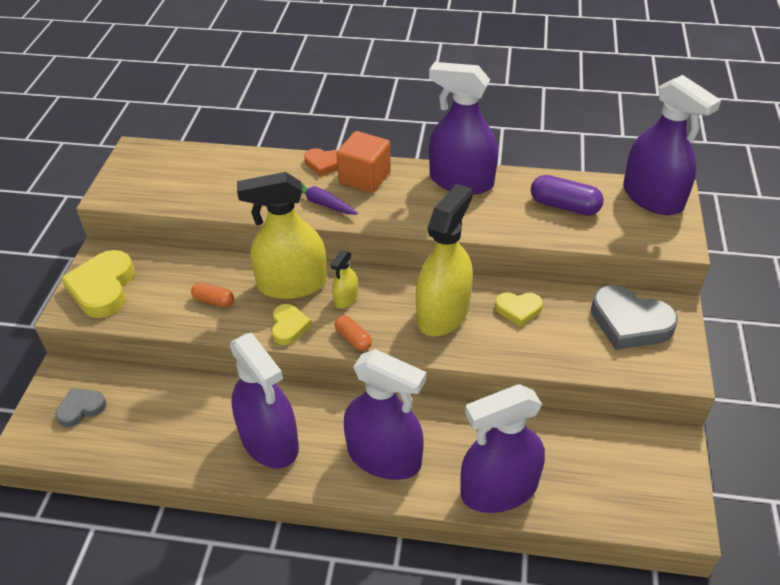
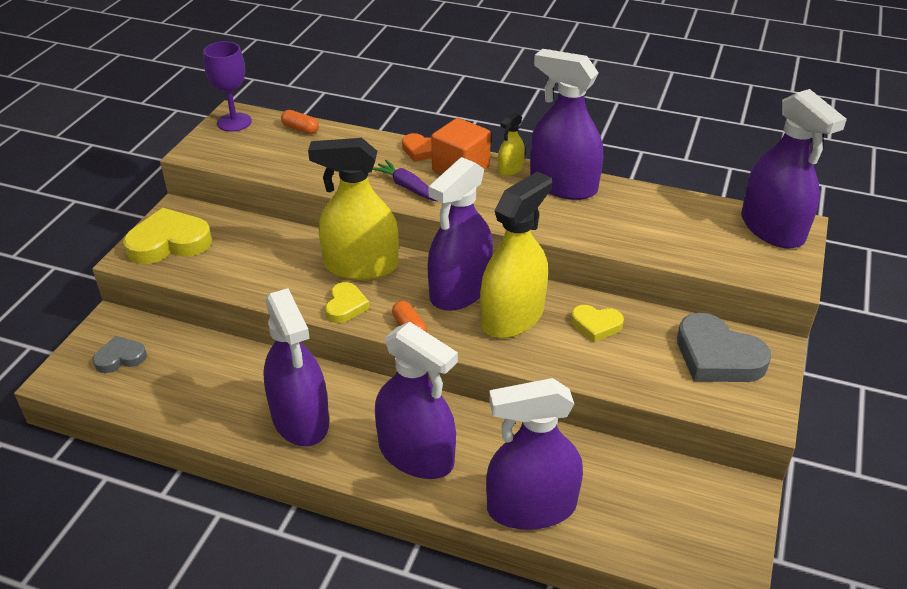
camera: 10 degrees right, 5 degrees down
yellow heart [61,250,134,318] -> yellow heart turned 60 degrees clockwise [123,208,212,264]
orange capsule [191,283,234,307] -> orange capsule moved to [281,110,319,134]
yellow spray bottle [331,250,358,308] -> yellow spray bottle moved to [498,112,525,176]
purple capsule [531,175,604,215] -> none
none -> purple goblet [203,41,252,132]
none -> purple spray bottle [427,157,493,311]

